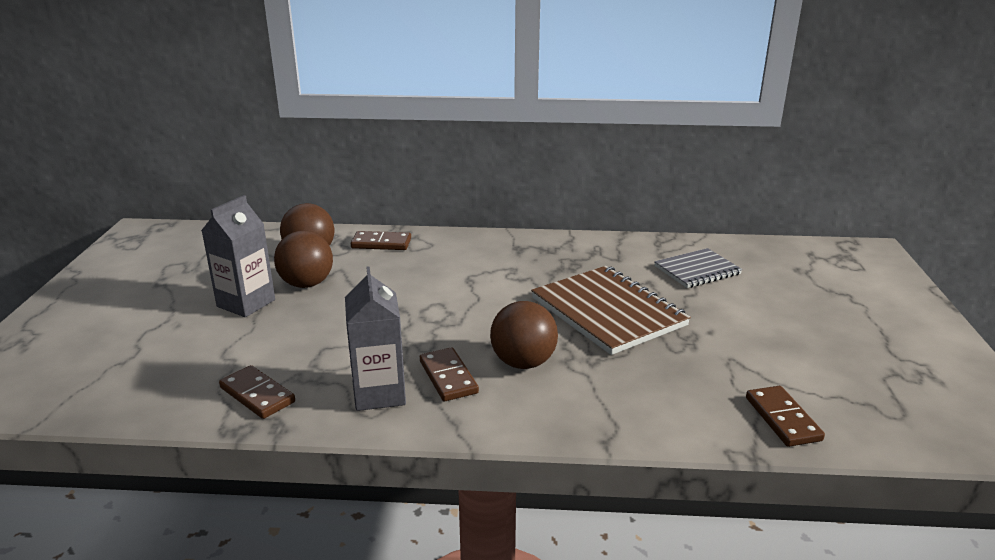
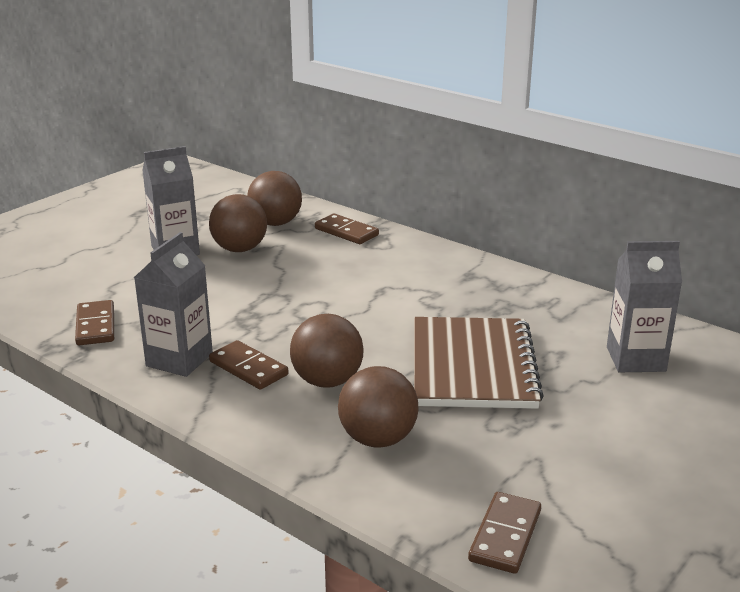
camera: 35 degrees right, 0 degrees up
brown domino [420,347,479,401] -> brown domino turned 60 degrees counterclockwise [209,340,289,390]
grey notebook [654,248,742,288] -> grey carton [607,241,682,372]
none -> brown ball [338,366,419,448]

